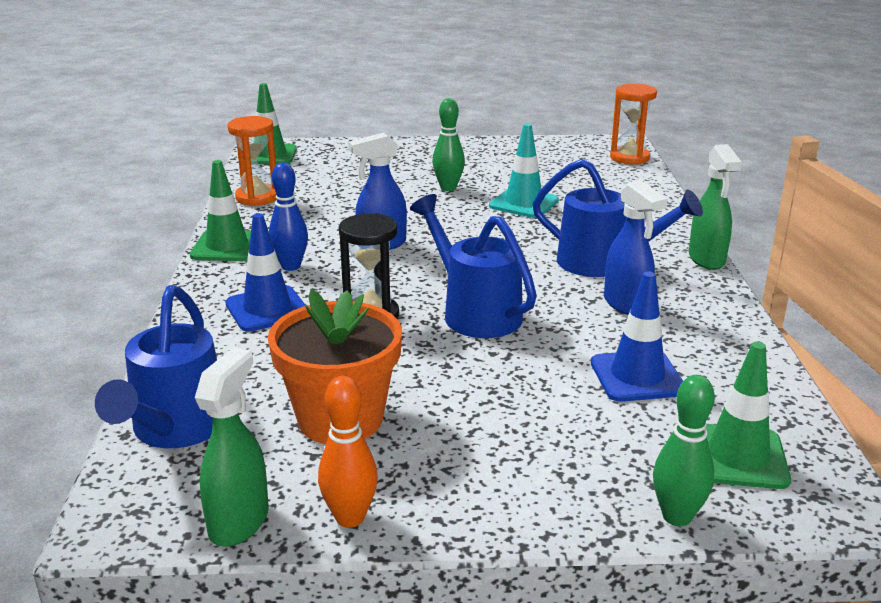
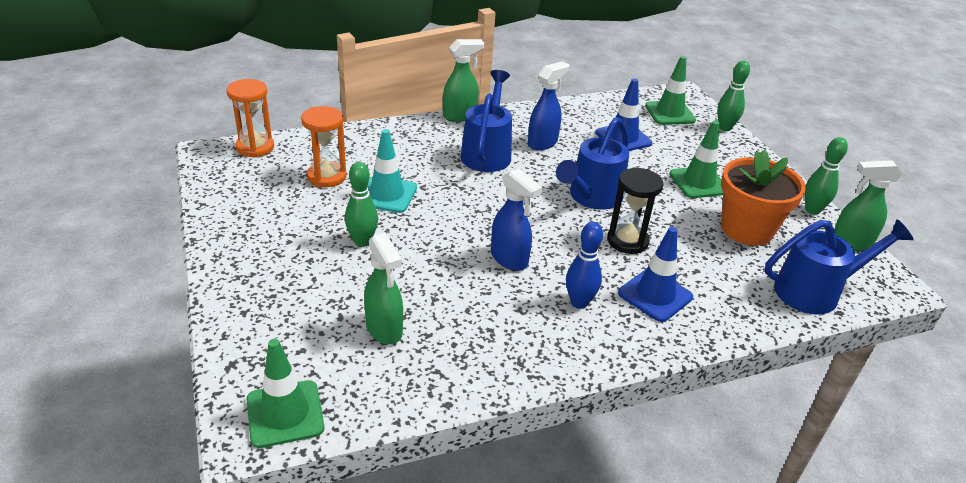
camera: 110 degrees left, 10 degrees up
green traffic cone [190,160,251,261] -> green traffic cone moved to [669,121,723,198]
orange hourglass [228,116,277,206] -> orange hourglass moved to [301,106,347,187]
orange bowling pin [318,376,378,528] -> green bowling pin [805,137,848,215]
none -> green spray bottle [364,233,403,345]

